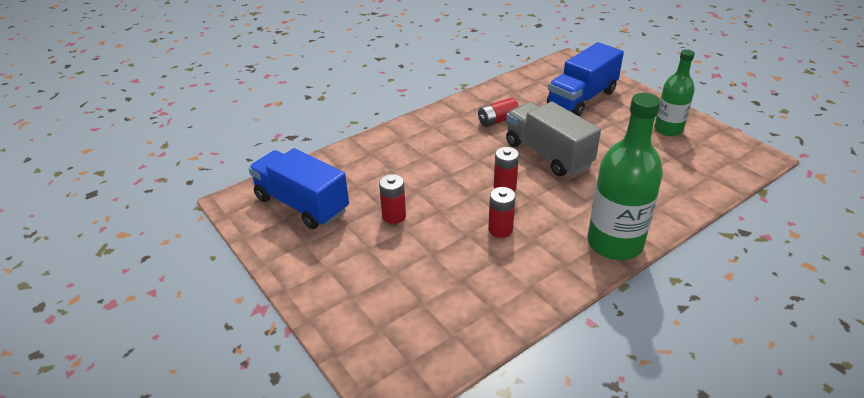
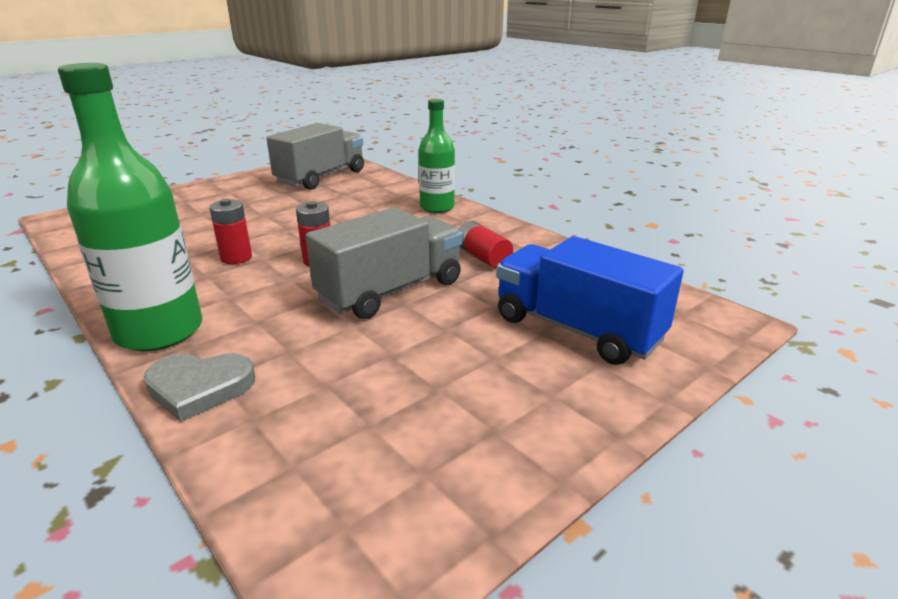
camera: 85 degrees right, 10 degrees down
blue truck [249,148,349,229] -> grey truck [266,123,364,190]
red battery [379,174,406,224] -> none
green bottle [654,49,695,136] -> green bottle moved to [418,99,455,213]
none -> grey heart [144,353,255,422]

